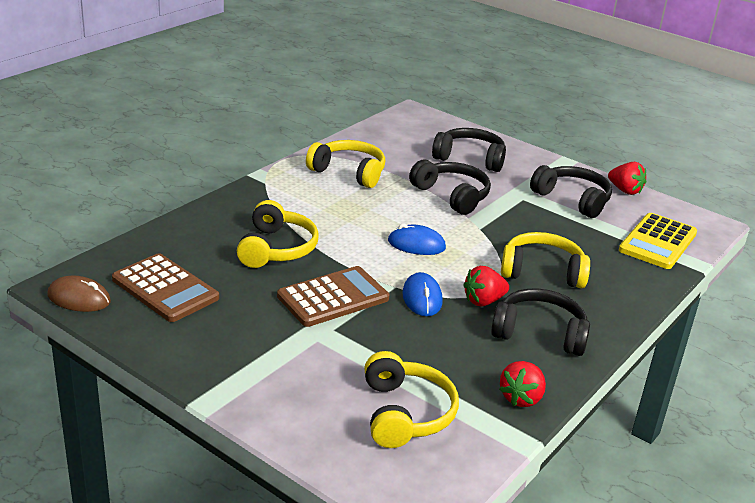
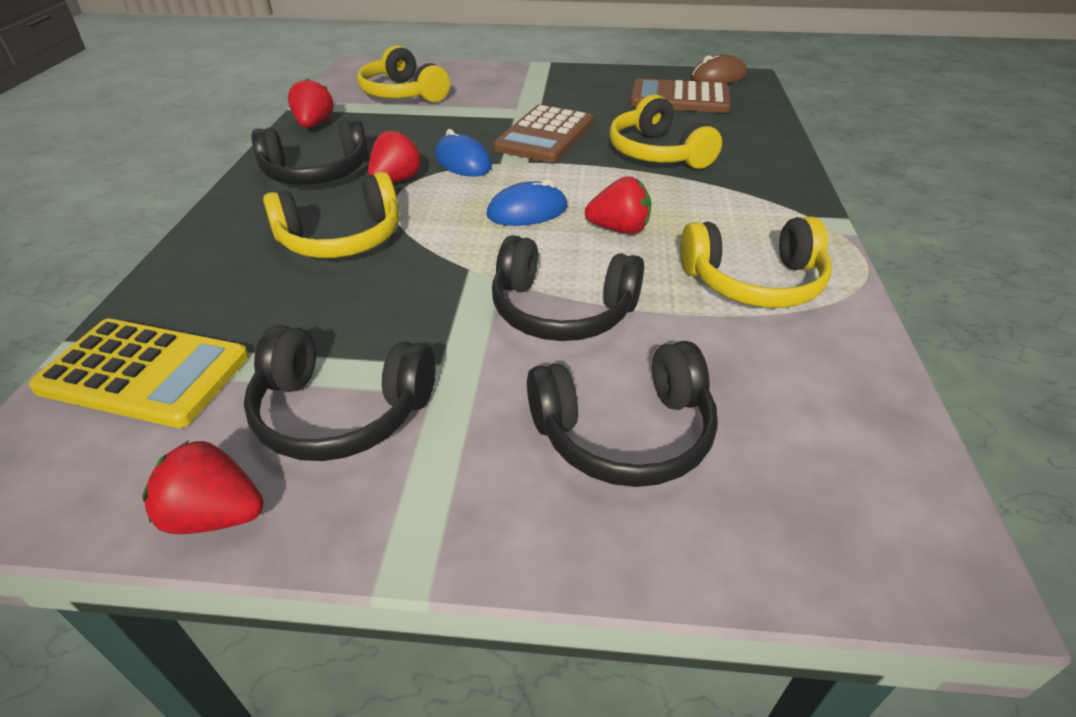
camera: 150 degrees right, 10 degrees up
yellow calculator [619,213,697,269] -> yellow calculator turned 105 degrees clockwise [29,319,249,428]
none -> red strawberry [585,176,651,234]

